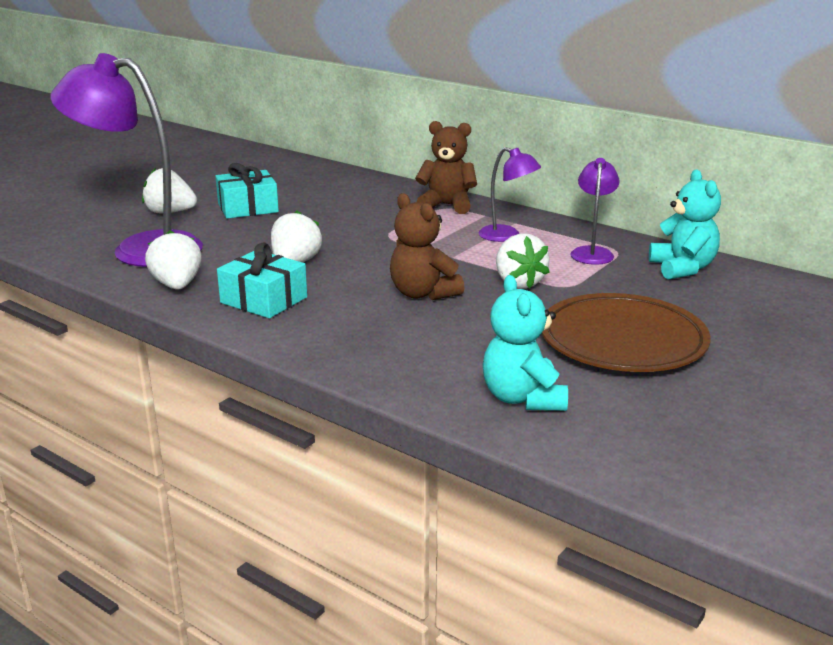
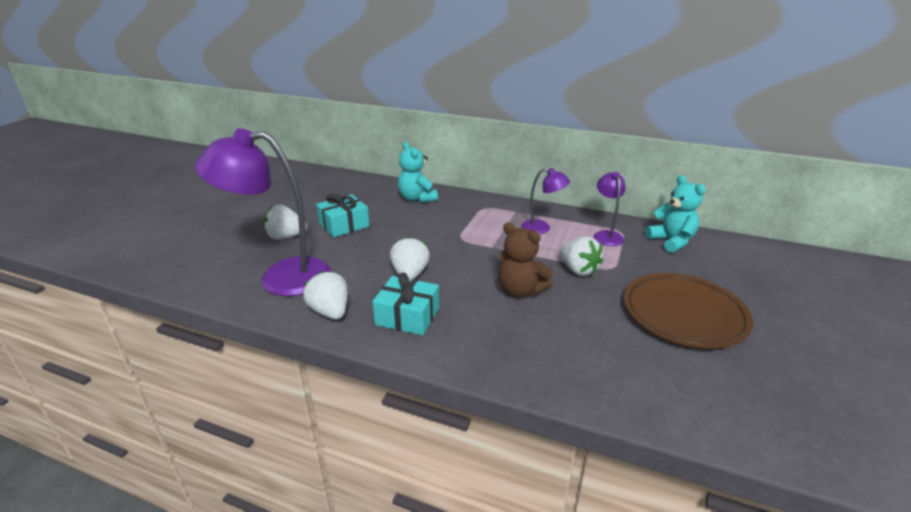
camera: 15 degrees left, 5 degrees up
brown teddy bear [415,121,477,214] -> none
turquoise teddy bear [483,275,568,411] -> turquoise teddy bear moved to [398,142,438,203]

